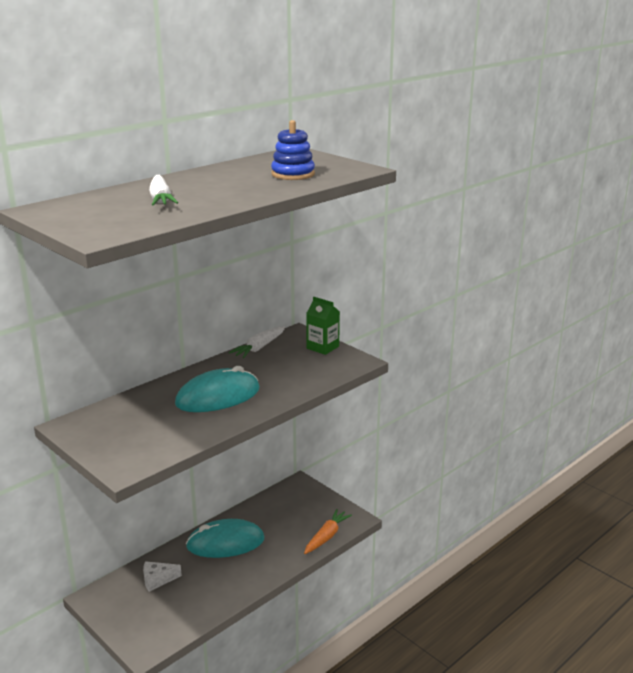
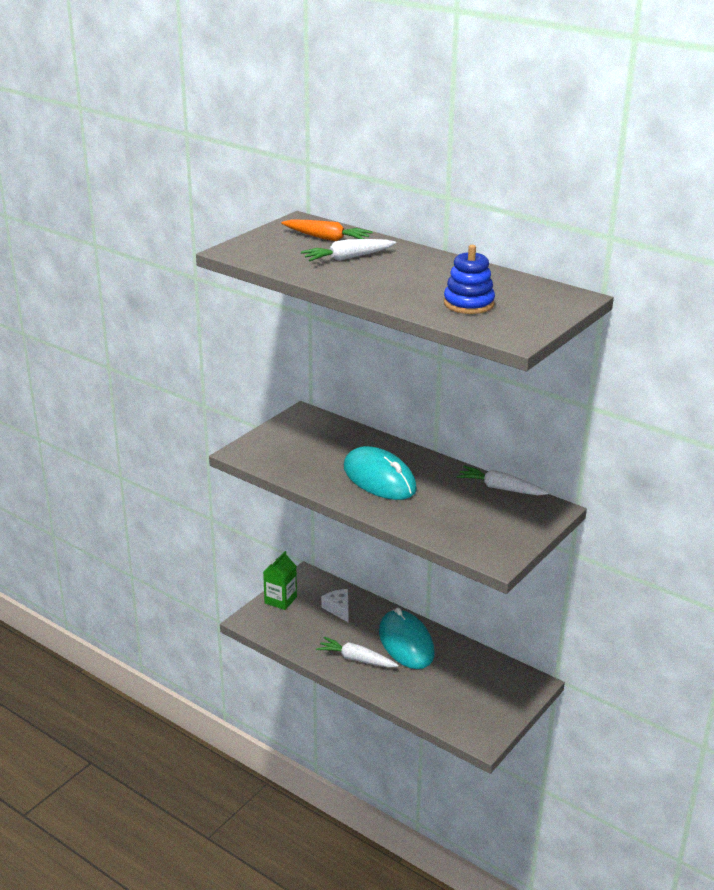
camera: 80 degrees right, 5 degrees up
orange carrot [304,509,352,554] -> orange carrot moved to [281,220,373,241]
green carton [306,297,340,355] -> green carton moved to [263,551,297,610]
none -> white carrot [316,637,399,667]

